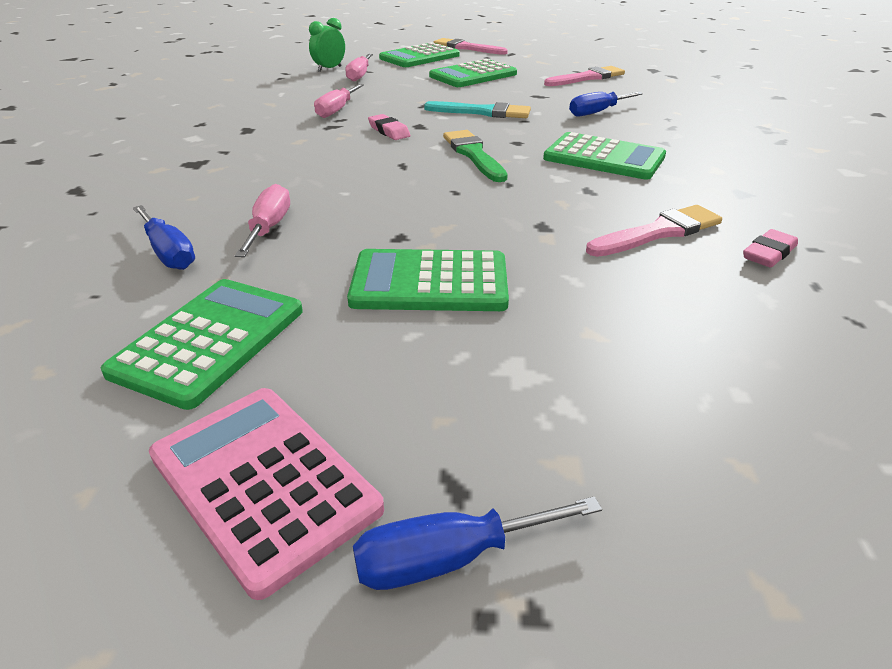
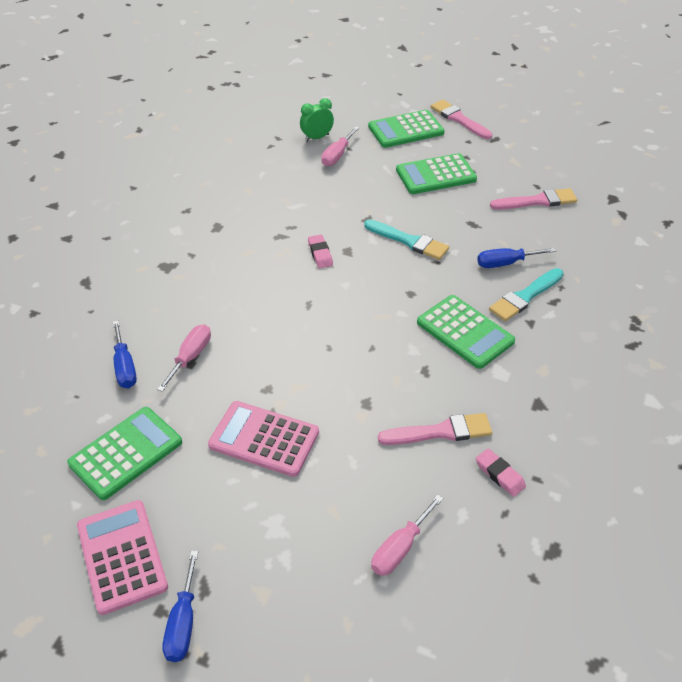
camera: 20 degrees right, 10 degrees up
pink screwdriver [314,84,364,118] -> pink screwdriver moved to [371,495,443,576]
green calculator [347,249,509,311] -> pink calculator [208,401,319,477]
blue screwdriver [353,496,602,590] -> blue screwdriver turned 90 degrees counterclockwise [163,550,199,662]
green brush [443,130,508,182] -> none
pink eraser [743,229,798,268] -> pink eraser turned 75 degrees clockwise [476,449,526,497]
none -> turquoise brush [489,268,564,321]

